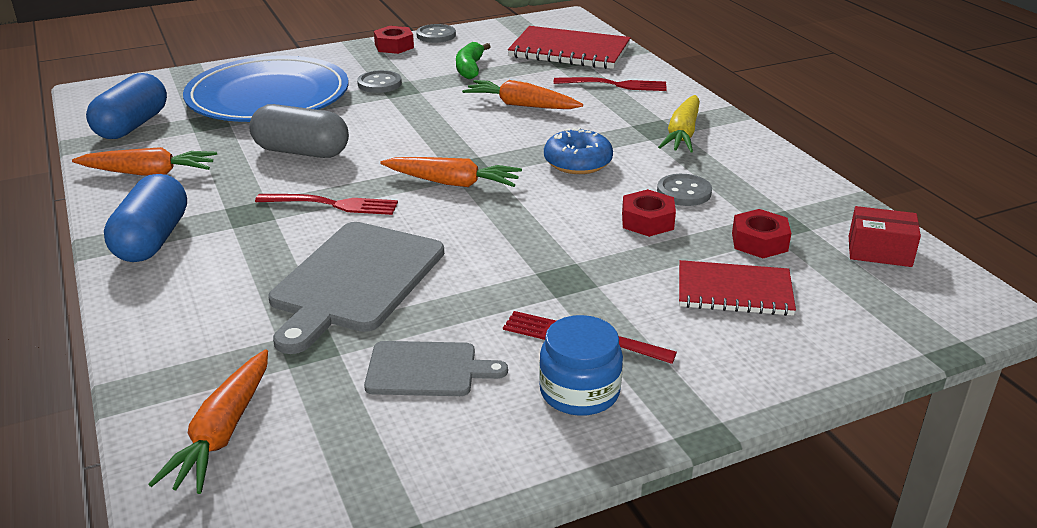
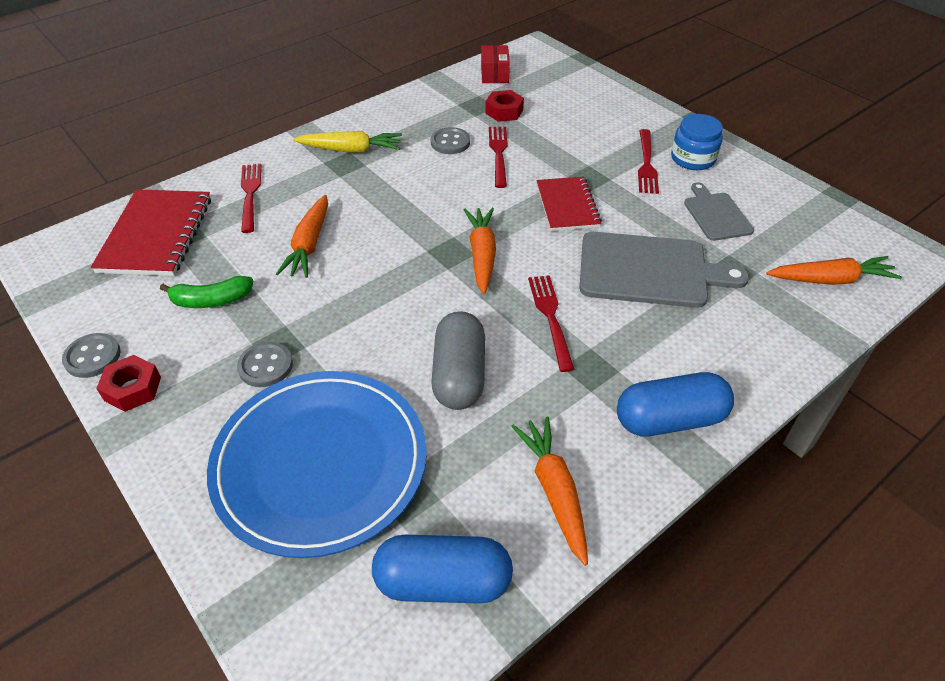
camera: 105 degrees left, 15 degrees up
blue donut [544,127,613,174] -> none
red nut [622,189,676,237] -> red fork [489,127,508,188]
red notebook [679,260,796,316] -> red notebook moved to [536,177,602,231]

